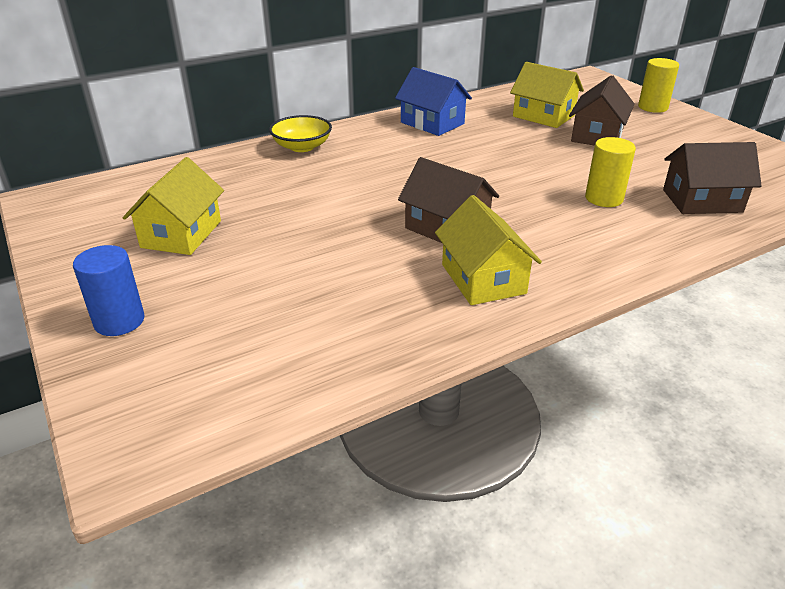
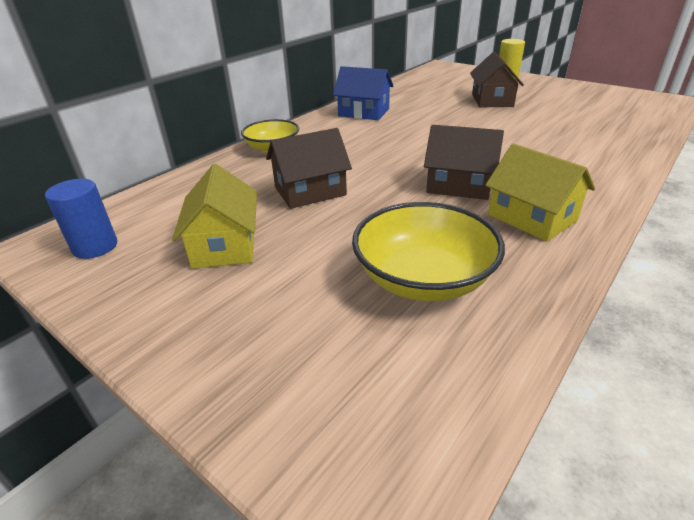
camera: 20 degrees left, 0 degrees up
blue cylinder [73,245,144,336] -> blue cylinder moved to [45,179,117,259]
yellow house [510,62,584,128] -> none
yellow cylinder [585,137,636,207] -> none
brown house [663,142,762,214] -> brown house moved to [266,128,352,209]
none -> yellow bowl [352,202,505,301]

